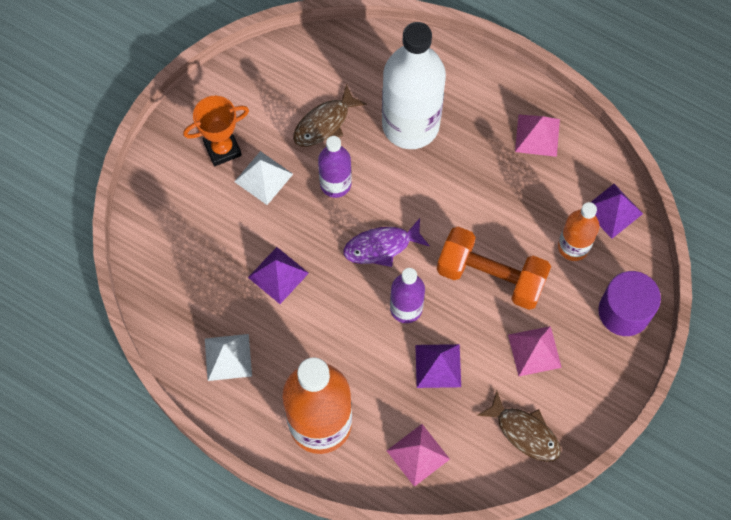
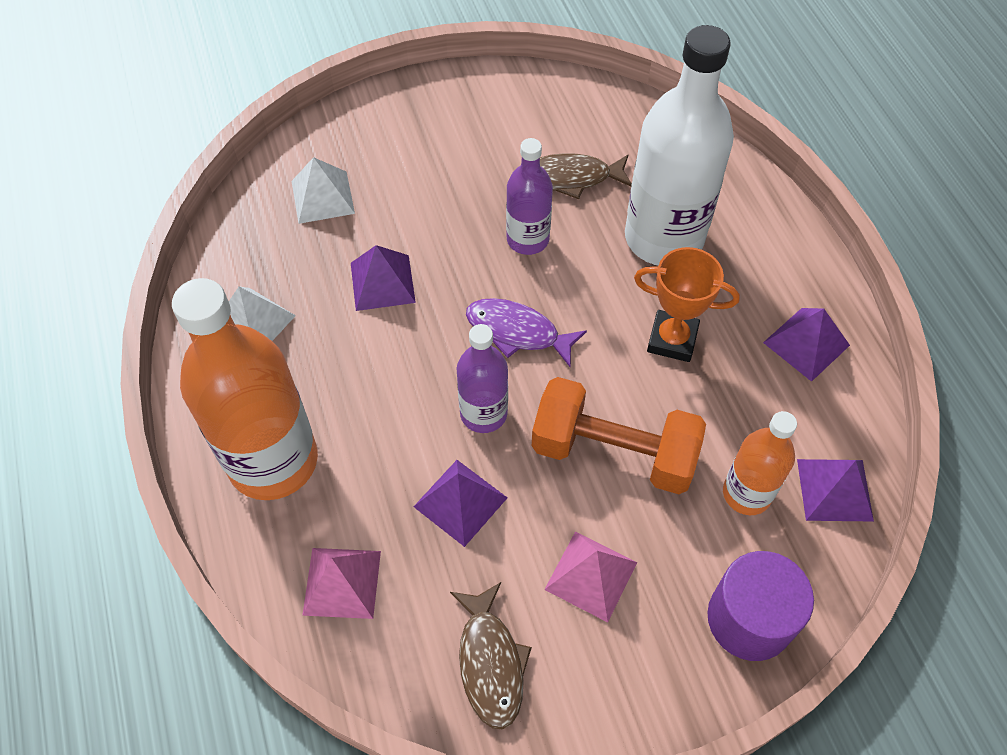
camera: 40 degrees right, 10 degrees down
orange trophy [183,96,249,166] -> orange trophy moved to [634,247,740,362]
white pyramid [234,151,293,205] -> white pyramid moved to [292,157,355,224]
orange dumbbell [437,227,551,310] -> orange dumbbell turned 45 degrees counterclockwise [532,377,706,494]
pink pyramid [515,115,560,157] -> purple pyramid [763,308,850,382]

